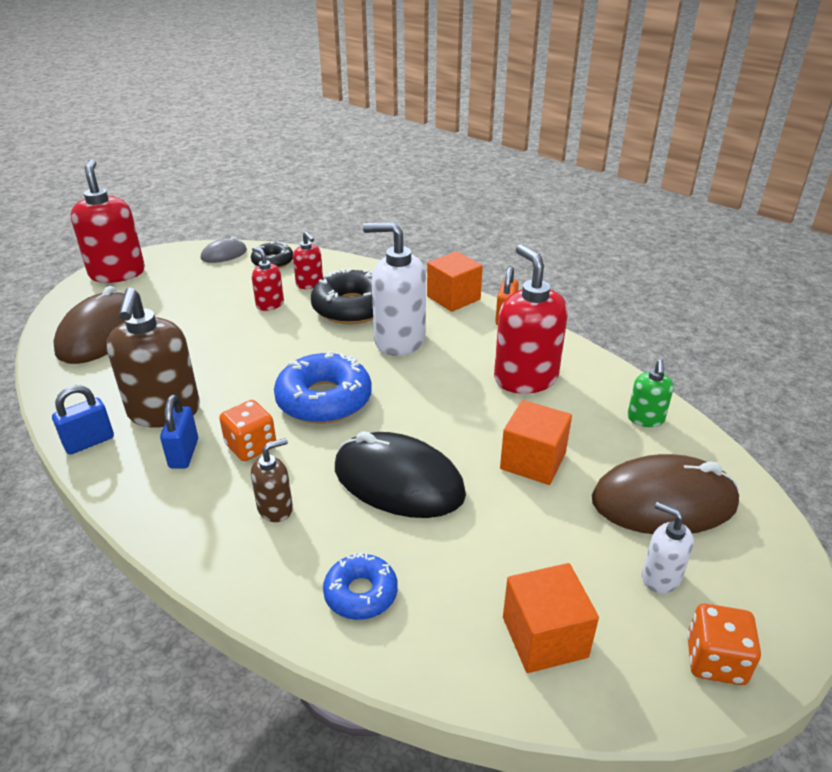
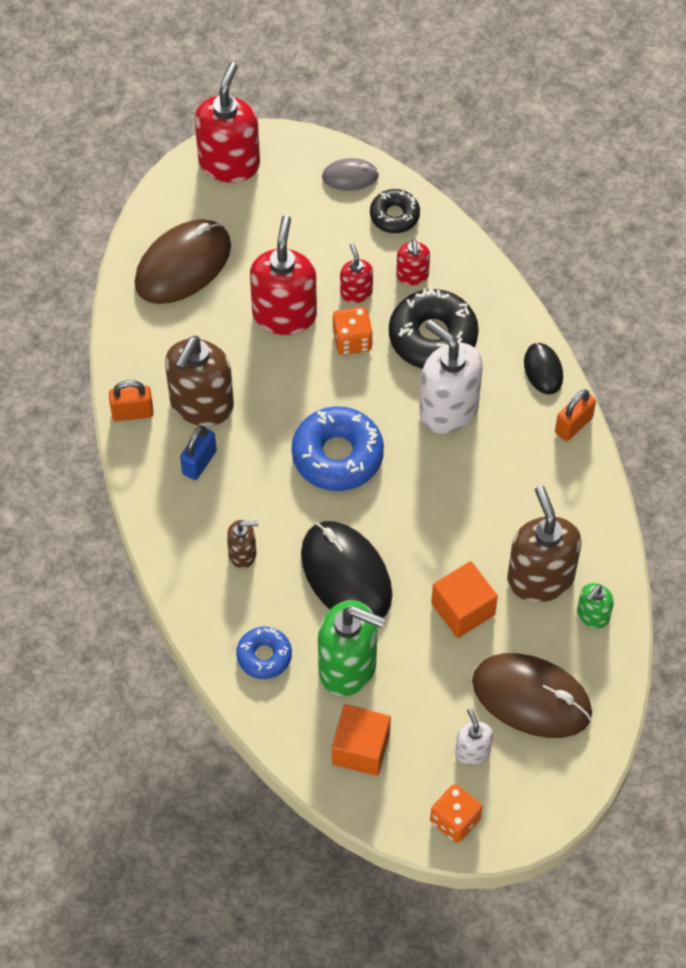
camera: 30 degrees right, 25 degrees up
blue padlock [52,385,114,455] -> orange padlock [109,380,154,421]
orange dice [219,400,276,461] -> orange dice moved to [332,307,373,355]
orange cube [427,251,483,312] -> black mouse [524,342,563,394]
red soap dispenser [494,244,568,394] -> red soap dispenser moved to [250,215,317,335]
none -> green soap dispenser [318,600,385,696]
none -> brown soap dispenser [507,486,582,602]

